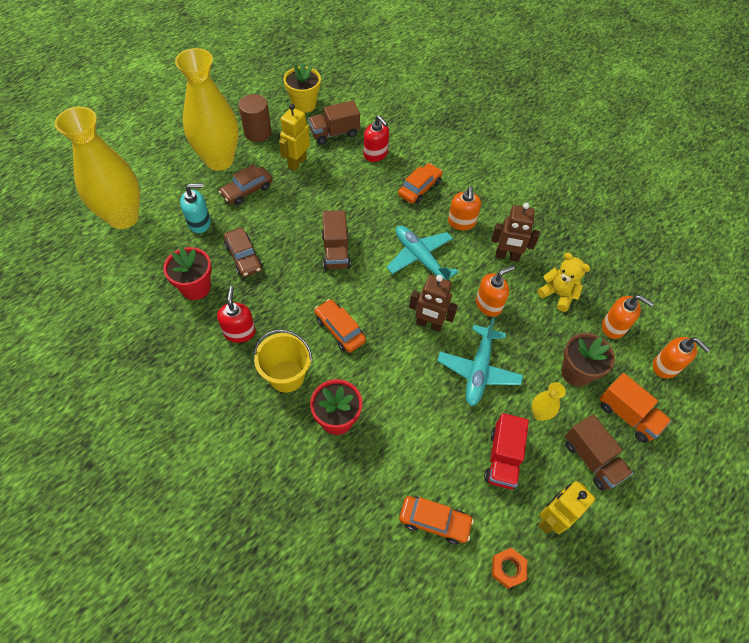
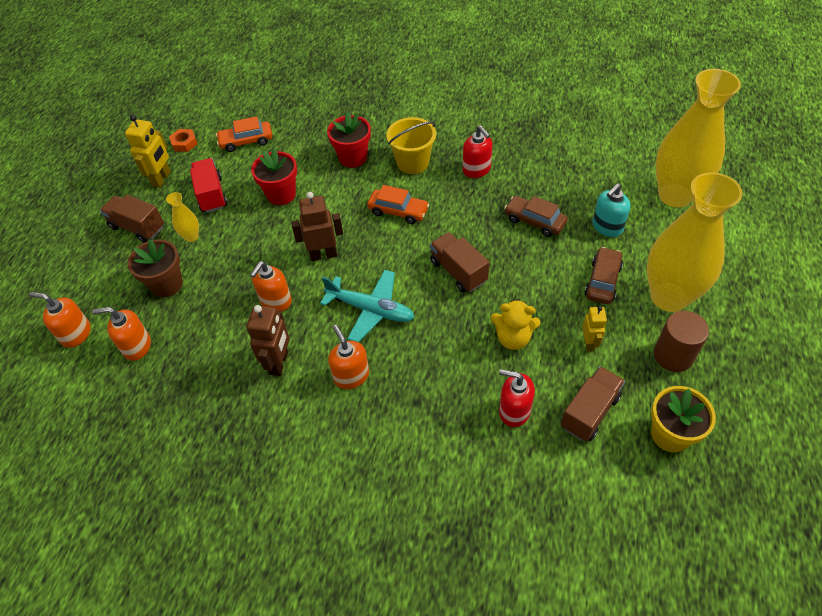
camera: 155 degrees right, 5 degrees down
red flower pot [163,247,212,300] -> red flower pot moved to [251,148,297,205]
yellow robot [279,104,310,171] -> yellow robot [582,306,607,352], size x0.64
orange car [398,163,443,204] -> none
turquoise plane [437,317,523,406] -> none
brown robot [491,203,540,262] -> brown robot turned 120 degrees clockwise [246,305,290,376]
yellow teddy bear [537,253,590,312] -> yellow teddy bear moved to [491,299,541,350]
orange truck [599,373,672,443] -> none

